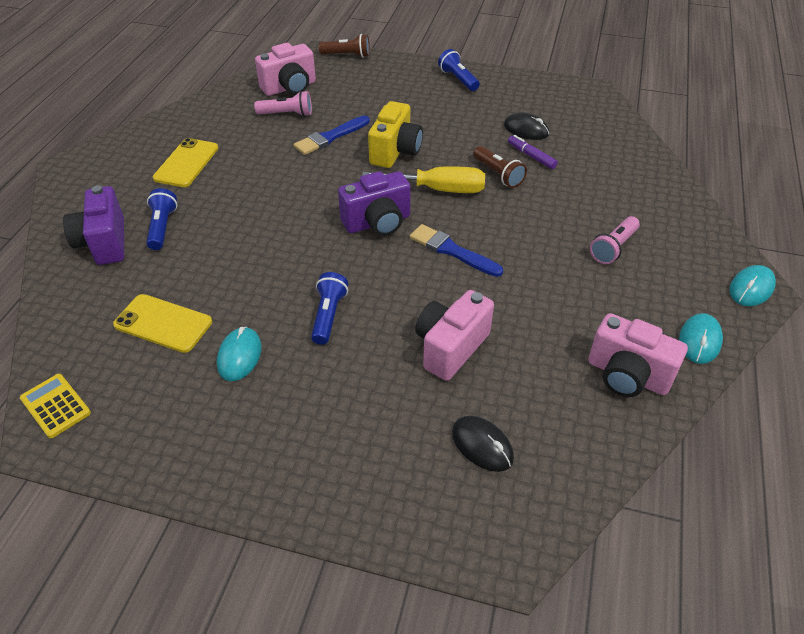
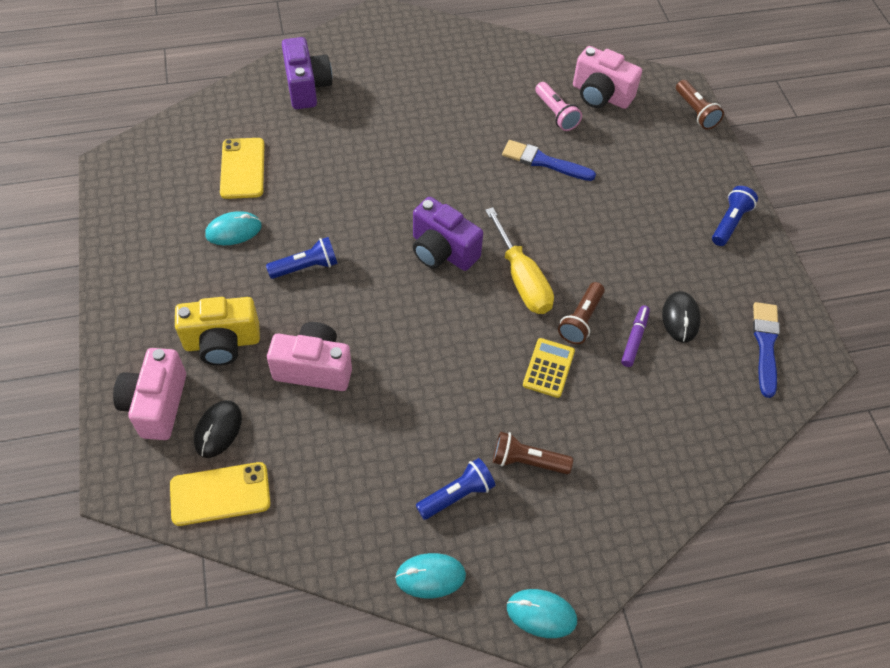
camera: 60 degrees right, 10 degrees up
yellow calculator [20,374,91,438] -> yellow calculator moved to [523,338,575,398]
purple camera [63,185,124,265] -> purple camera turned 120 degrees clockwise [282,37,332,109]
blue flashlight [146,188,177,250] -> blue flashlight moved to [416,458,495,520]
yellow phone [153,138,218,187] -> yellow phone moved to [170,462,270,526]
yellow camera [368,101,423,168] -> yellow camera moved to [175,297,260,366]
blue brush [410,224,503,277] -> blue brush moved to [753,302,780,398]
pink camera [588,313,688,397] -> pink camera moved to [113,348,186,440]
pink flashlight [590,216,640,264] -> brown flashlight [493,432,573,474]

